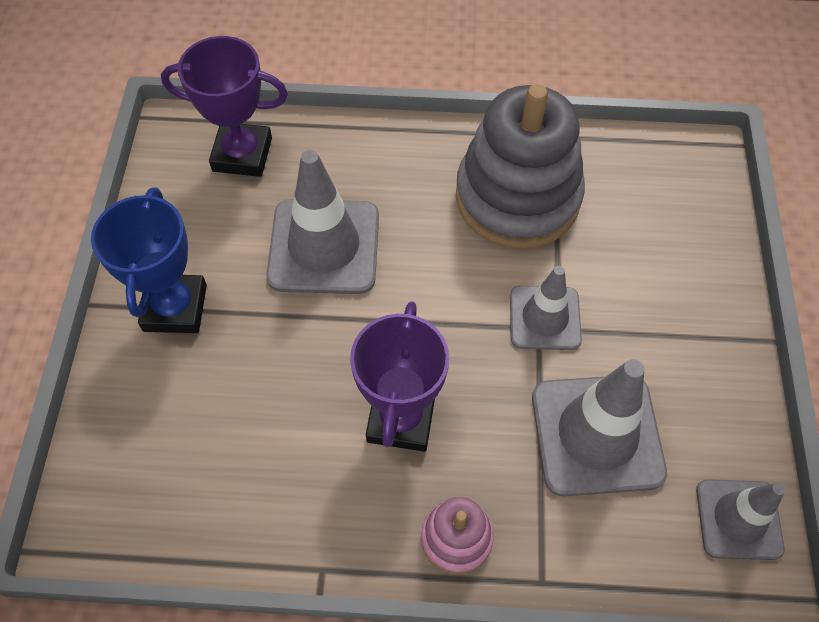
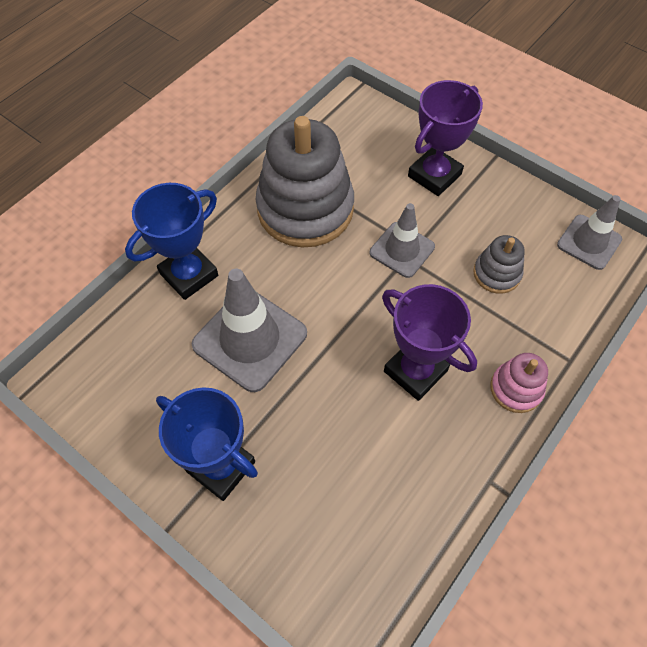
camera: 55 degrees left, 0 degrees up
purple trophy [161,36,288,177] -> purple trophy moved to [408,80,483,196]
grey traffic cone [532,359,667,496] -> grey stacking toy [473,235,525,294]
none -> blue trophy [125,183,218,300]

